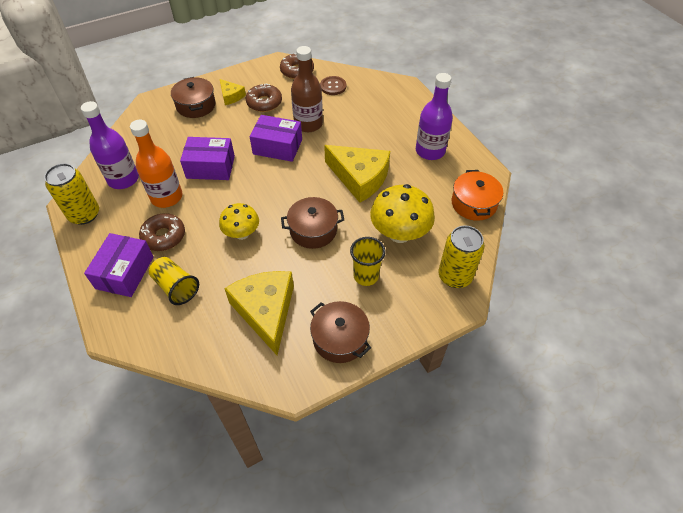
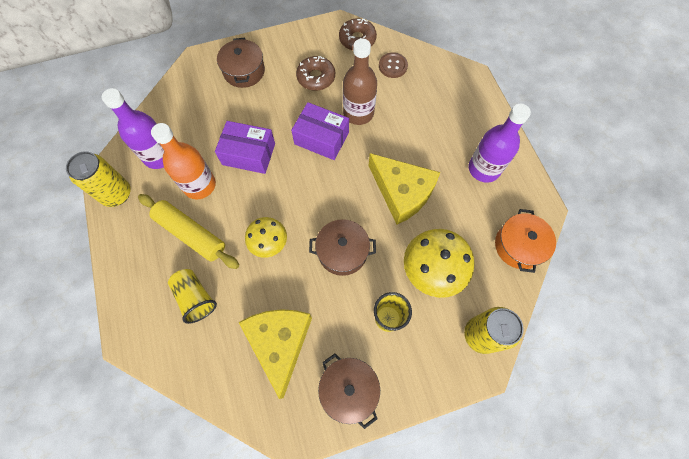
camera: 10 degrees right, 15 degrees up
purple box [84,233,154,297] -> none
brown donut [139,213,185,251] -> yellow rolling pin [138,194,239,269]
yellow cheese [220,79,246,105] -> none

